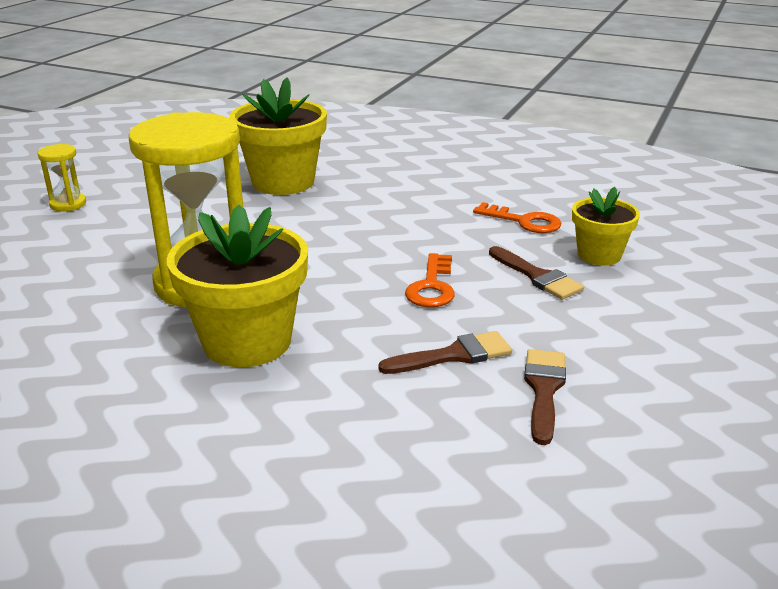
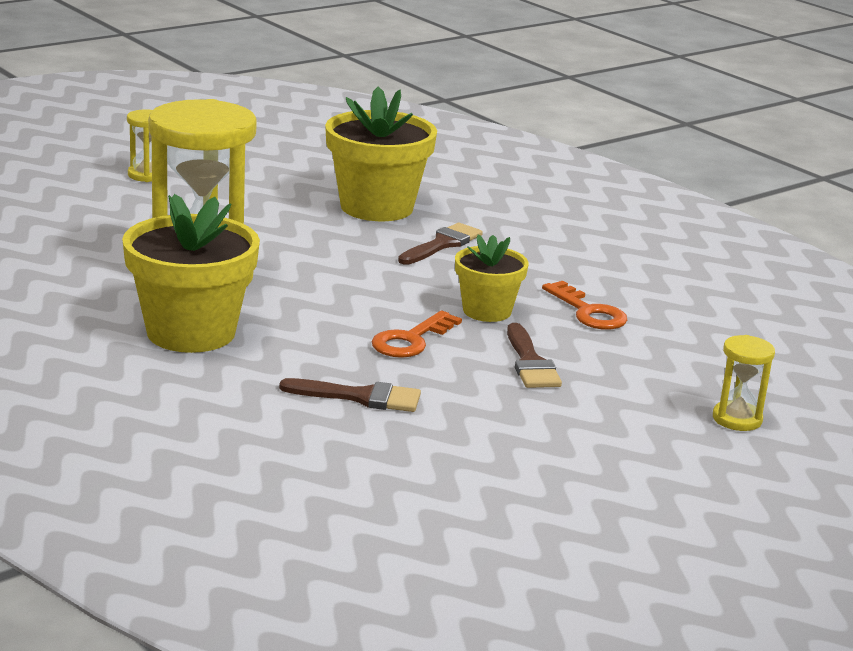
camera: 25 degrees right, 5 degrees down
brown brush [524,349,566,445] -> brown brush moved to [398,223,483,265]
yellow flower pot [572,187,640,266] -> yellow flower pot moved to [455,235,529,322]
none -> yellow hourglass [713,335,775,431]

